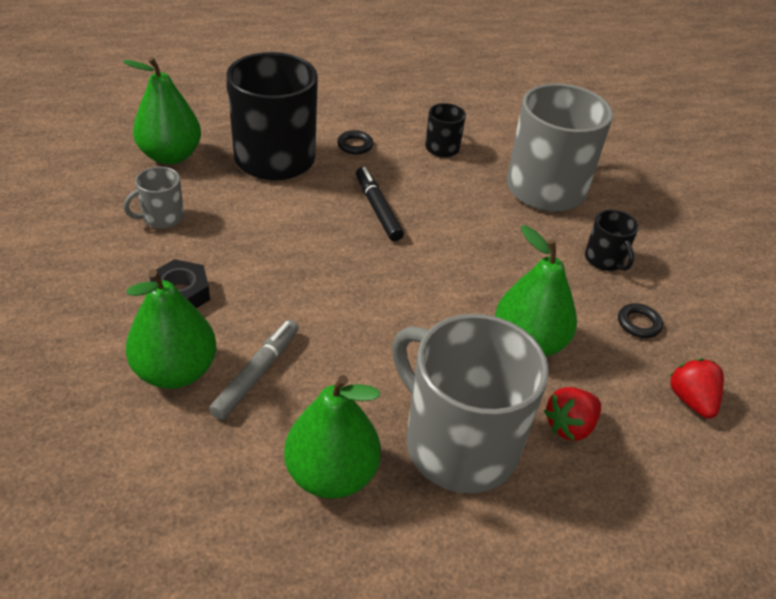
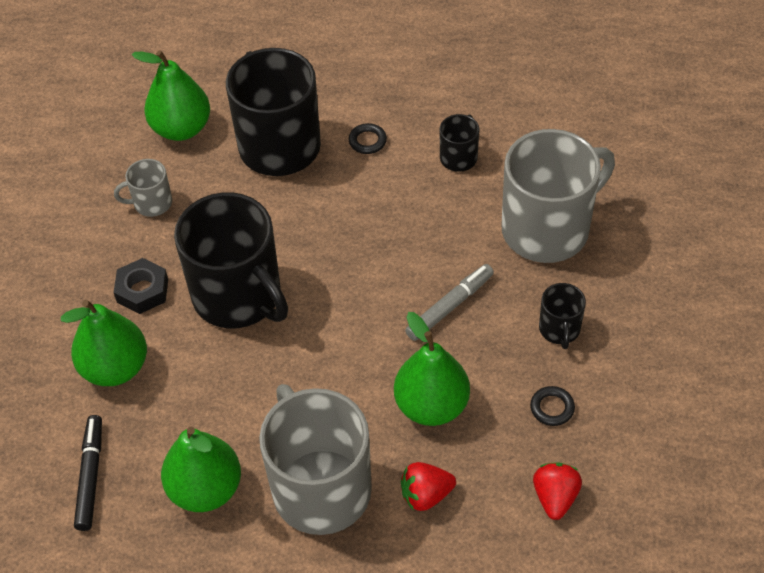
camera: 25 degrees right, 10 degrees up
grey marker [209,320,299,420] -> grey marker moved to [405,264,494,341]
black marker [356,167,404,241] -> black marker moved to [74,415,102,531]
none -> black mug [174,192,288,328]

